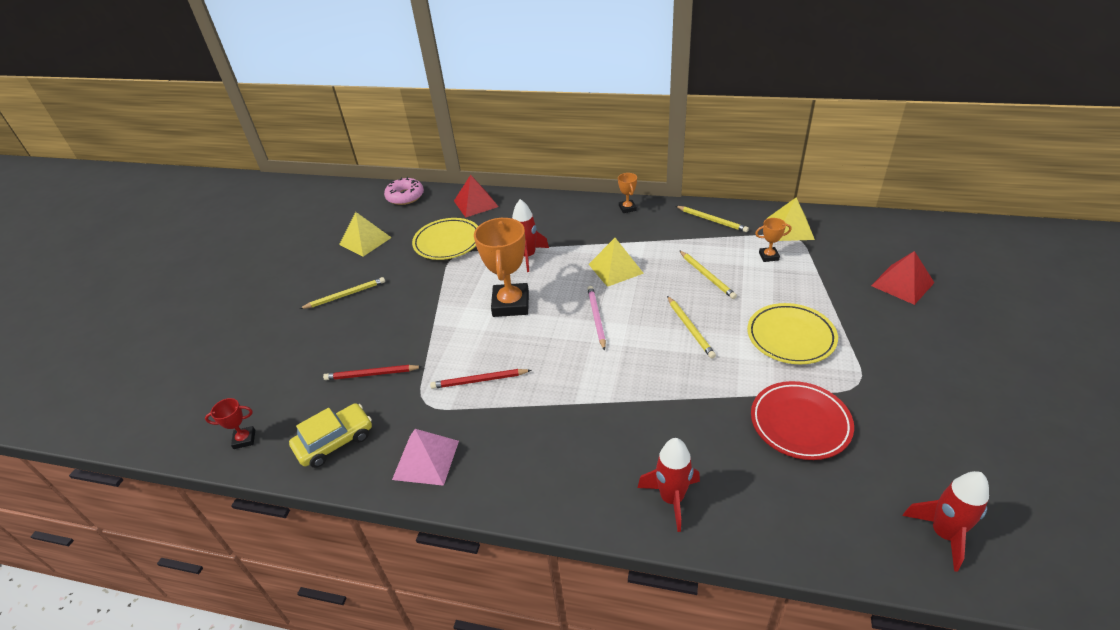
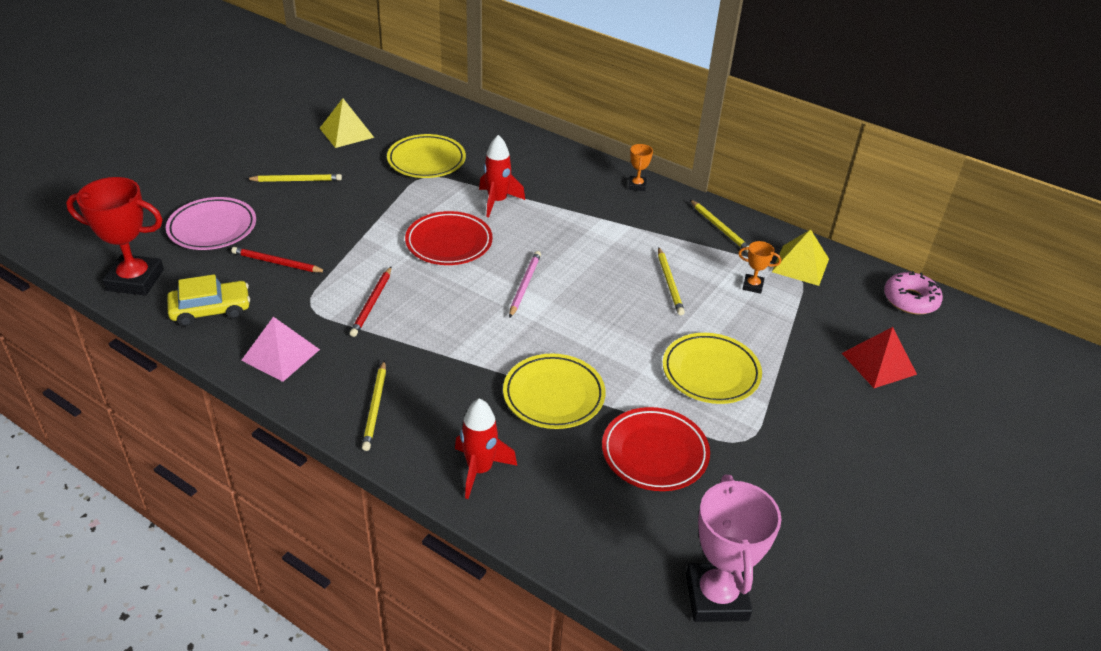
camera: 15 degrees right, 0 degrees up
red trophy [205,398,255,449] -> red trophy [66,177,164,296], size x2.15
pink donut [384,177,424,205] -> pink donut moved to [884,271,943,315]
red pencil [430,369,532,389] -> red pencil turned 90 degrees counterclockwise [350,266,392,337]
red pyramid [454,175,499,218] -> none
orange trophy [474,217,529,317] -> red plate [405,211,493,265]
yellow pyramid [588,238,644,287] -> none
yellow pencil [667,296,716,359] -> yellow pencil moved to [362,360,386,451]
red rocket [903,471,989,571] -> pink trophy [686,475,782,622]
none -> pink plate [166,197,256,250]
none -> yellow plate [503,354,606,429]

